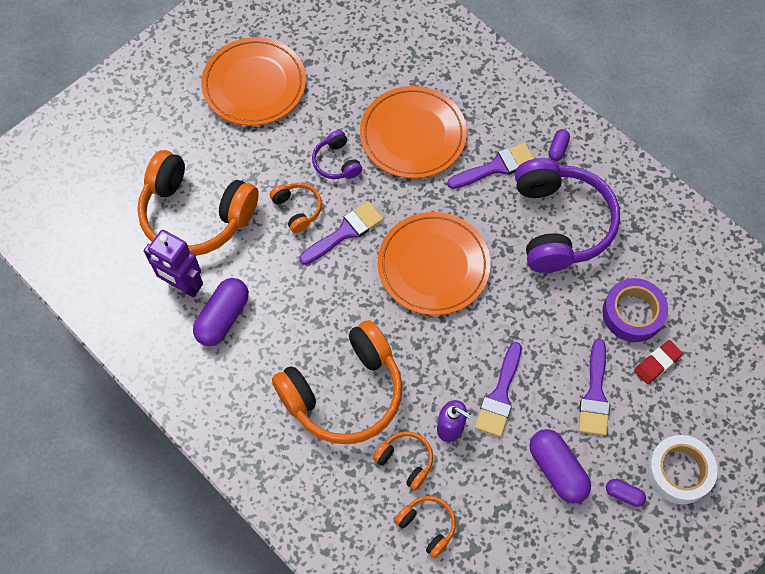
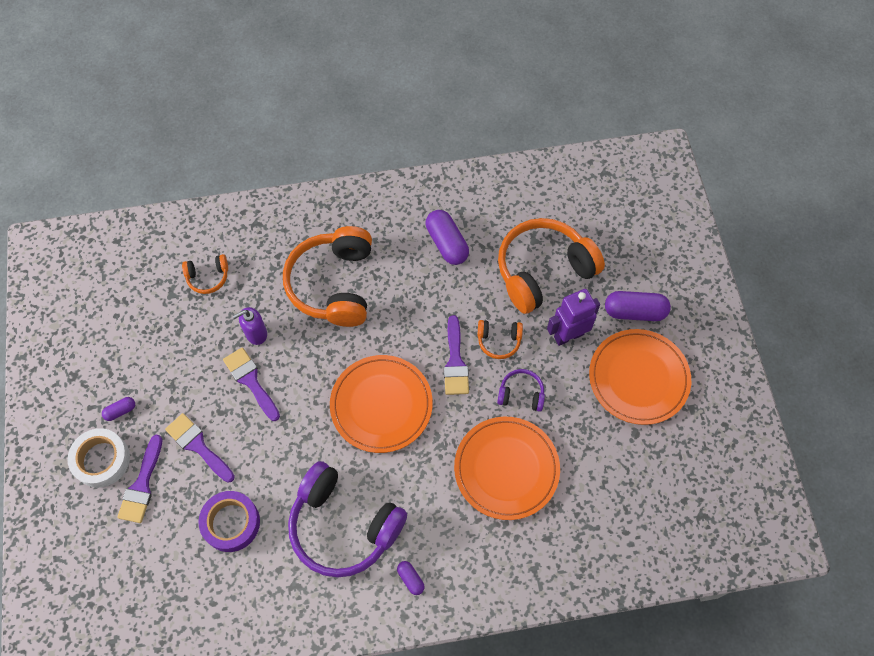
camera: 125 degrees right, 0 degrees up
purple robot [144,230,203,297] -> purple robot moved to [547,289,600,346]
orange headphones [373,432,433,491] -> none
purple brush [447,143,534,189] -> purple brush moved to [117,435,162,523]
purple capsule [529,429,591,504] -> purple capsule moved to [605,291,671,321]
red eraser [634,340,683,384] -> none

